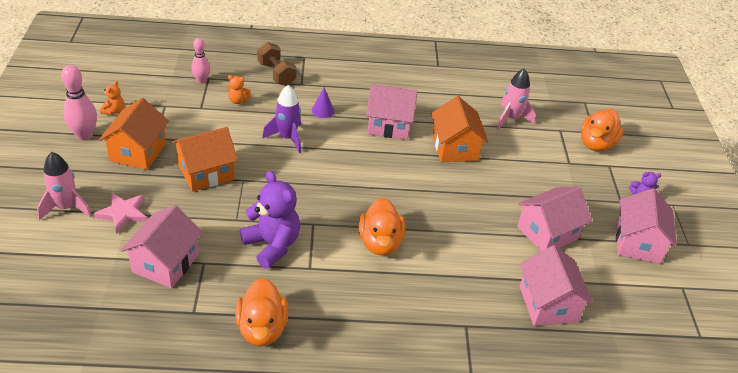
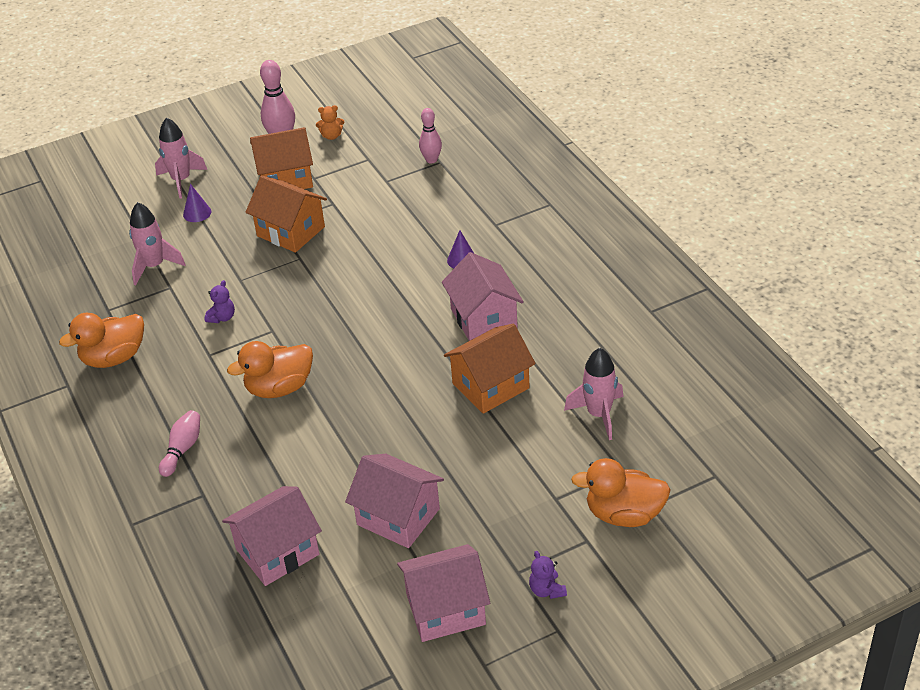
camera: 70 degrees right, 0 degrees up
pink star [93,193,147,234] -> purple cone [183,184,211,222]
pink house [120,205,203,288] -> pink rocket [129,202,186,285]
orange teddy bear [227,75,251,104] -> none
purple teddy bear [240,171,300,269] -> purple teddy bear [204,280,235,323], size x0.47
brown dumbbell [257,42,297,86] -> none
purple rocket [262,85,301,153] -> none
none -> pink bowling pin [159,410,200,477]

